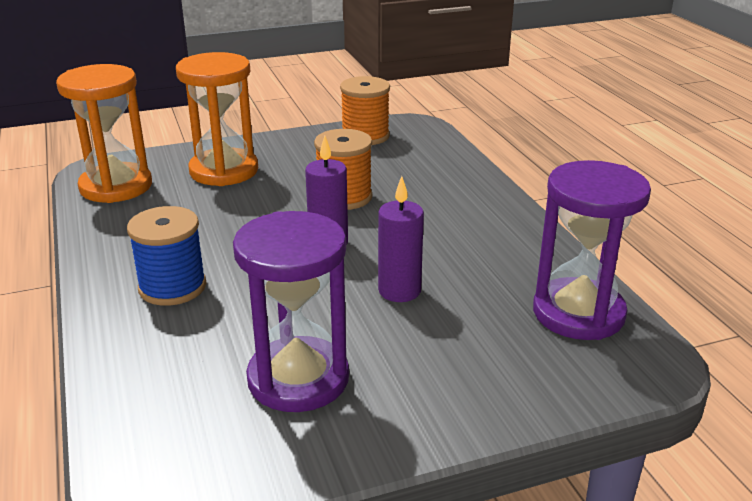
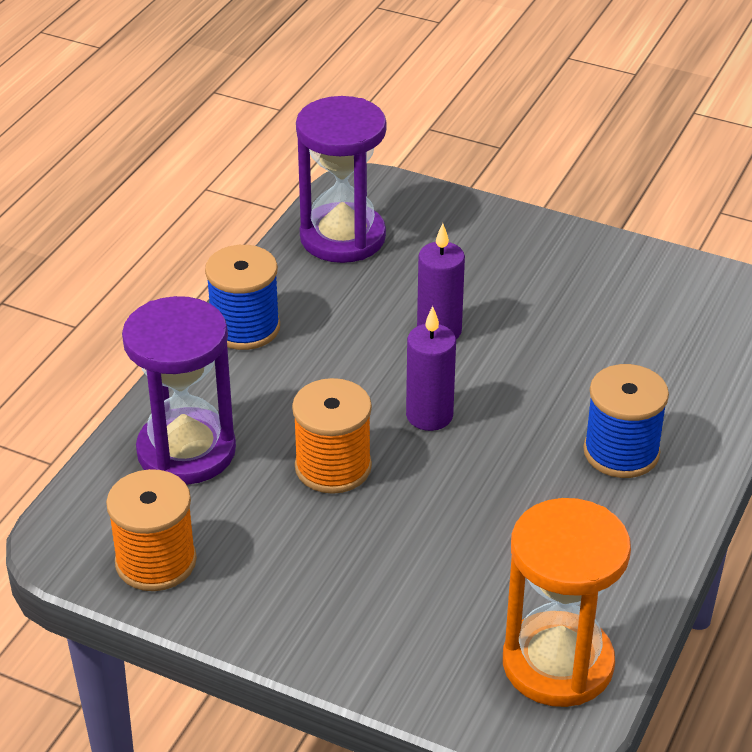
camera: 135 degrees left, 10 degrees up
orange hourglass [176,52,258,186] -> none
purple hourglass [233,211,349,412] -> purple hourglass moved to [122,296,236,485]
none -> blue spool [205,245,280,350]

